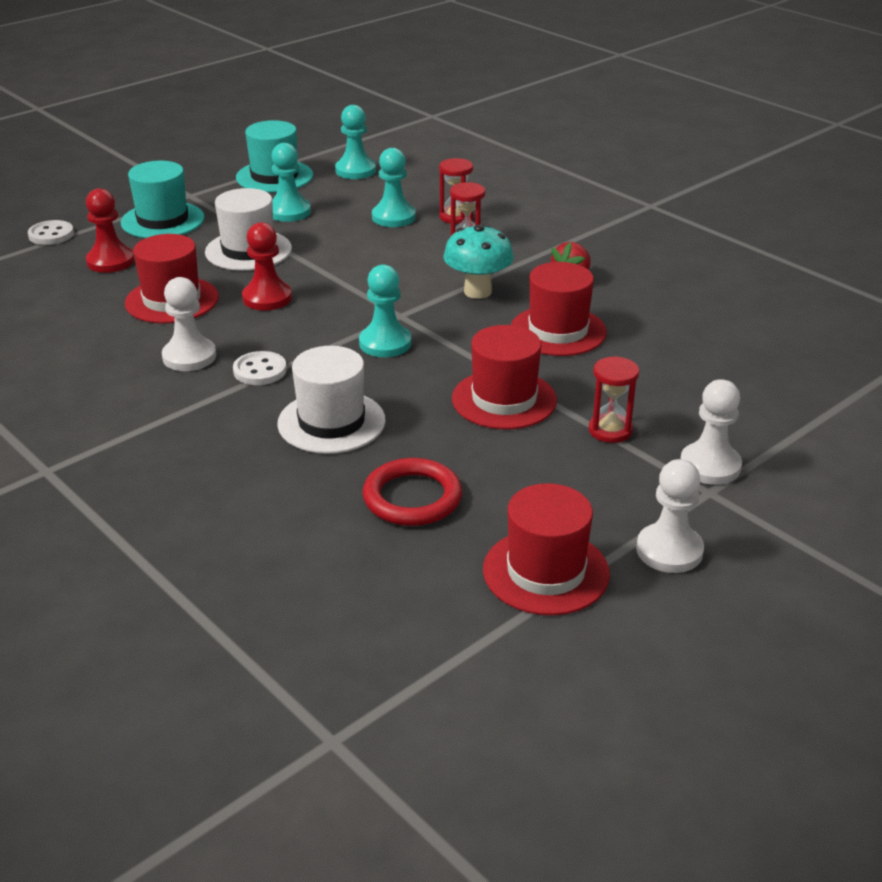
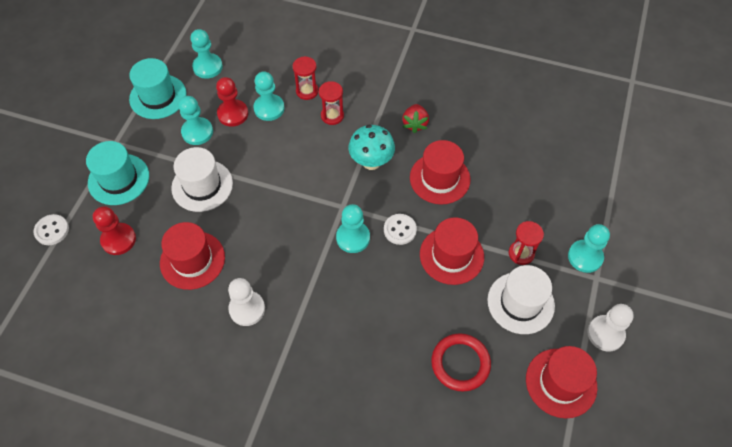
camera: 30 degrees left, 25 degrees up
white button [233,351,287,385] -> white button moved to [384,214,417,245]
red pawn [242,222,292,310] -> red pawn moved to [216,77,248,127]
white hat [277,346,386,454] -> white hat moved to [487,265,555,334]
white pawn [680,379,742,485] -> turquoise pawn [568,224,610,273]

